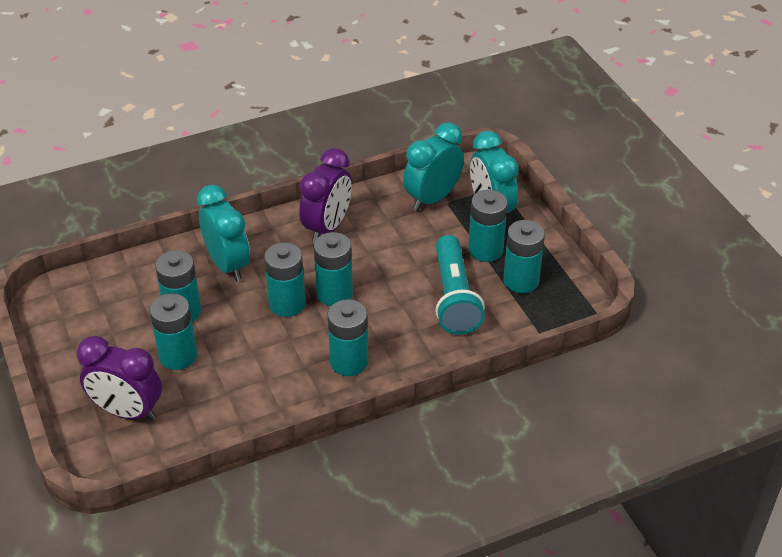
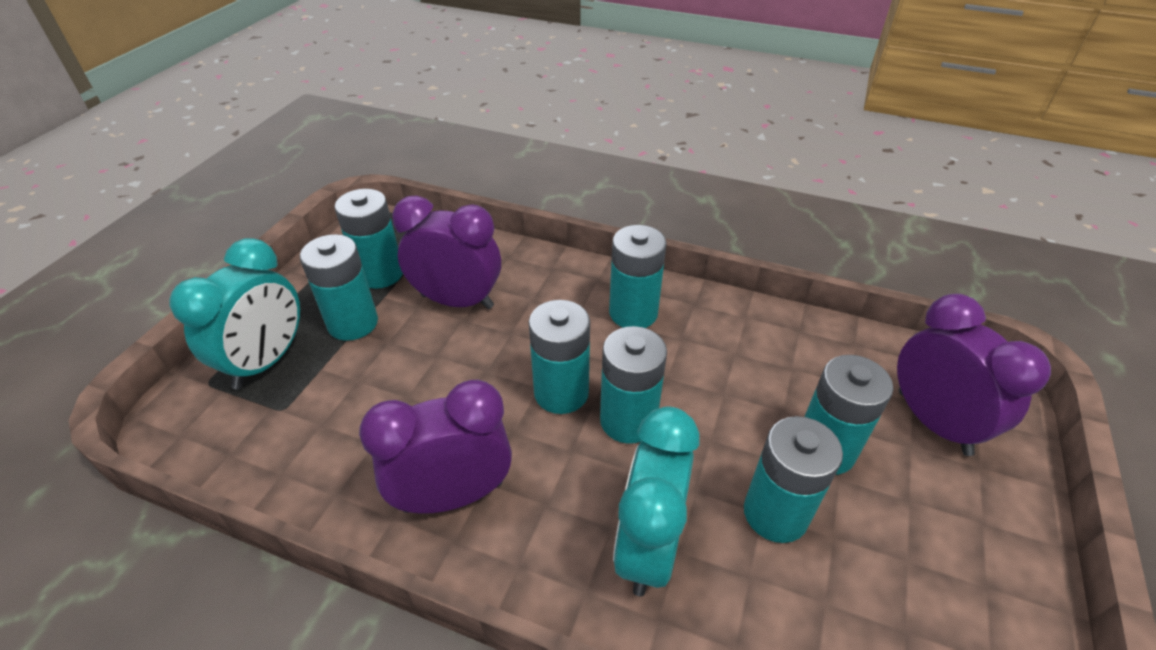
camera: 135 degrees left, 0 degrees up
turquoise clock [403,123,464,211] -> none
turquoise flashlight [435,235,485,335] -> purple clock [392,196,501,309]

